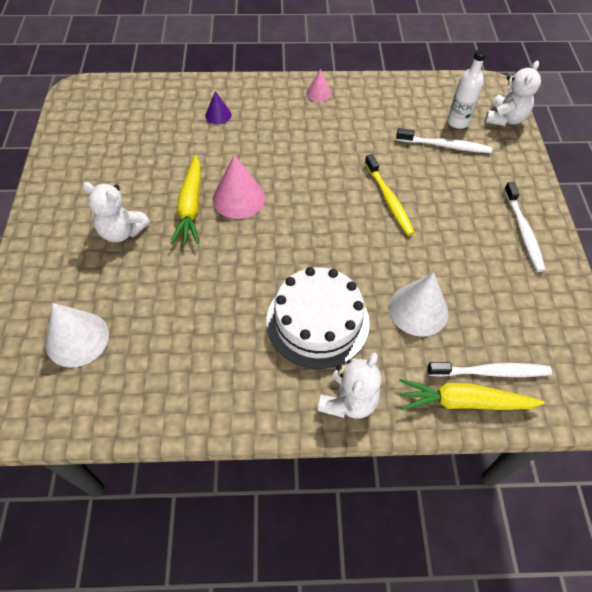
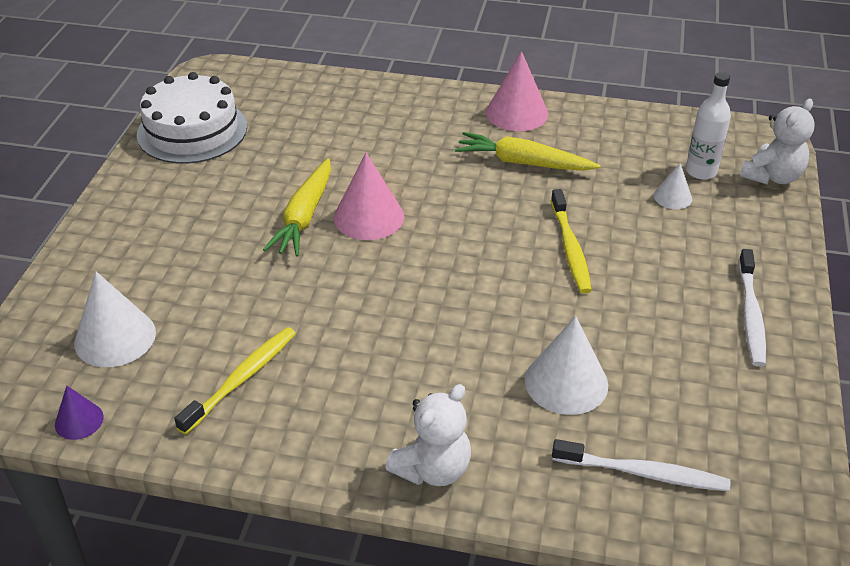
camera: 15 degrees right, 15 degrees down
white teddy bear [82,182,150,242] -> none
purple cone [205,91,231,124] -> purple cone moved to [55,386,104,440]
white cake [266,267,370,369] -> white cake moved to [137,72,247,164]
pink cone [306,69,331,102] -> pink cone [486,51,548,131], size x1.82
white toothbrush [396,128,492,153] -> white cone [654,163,692,209]
yellow carrot [399,379,545,410] -> yellow carrot moved to [455,132,600,171]
none -> yellow toothbrush [174,327,296,435]

